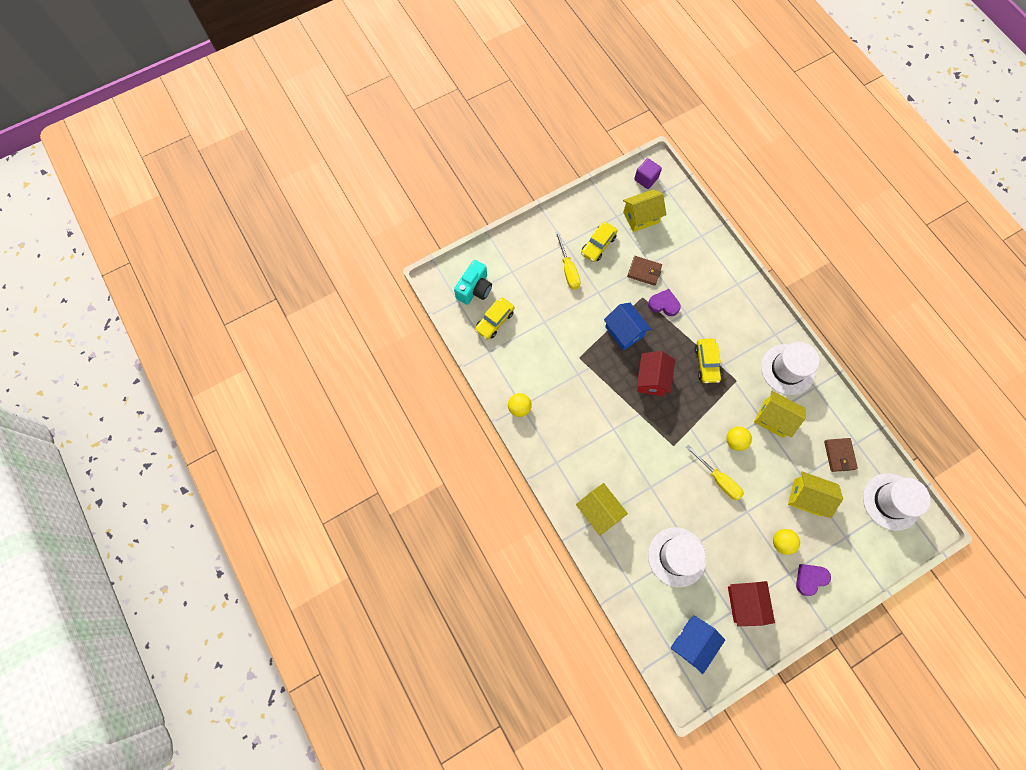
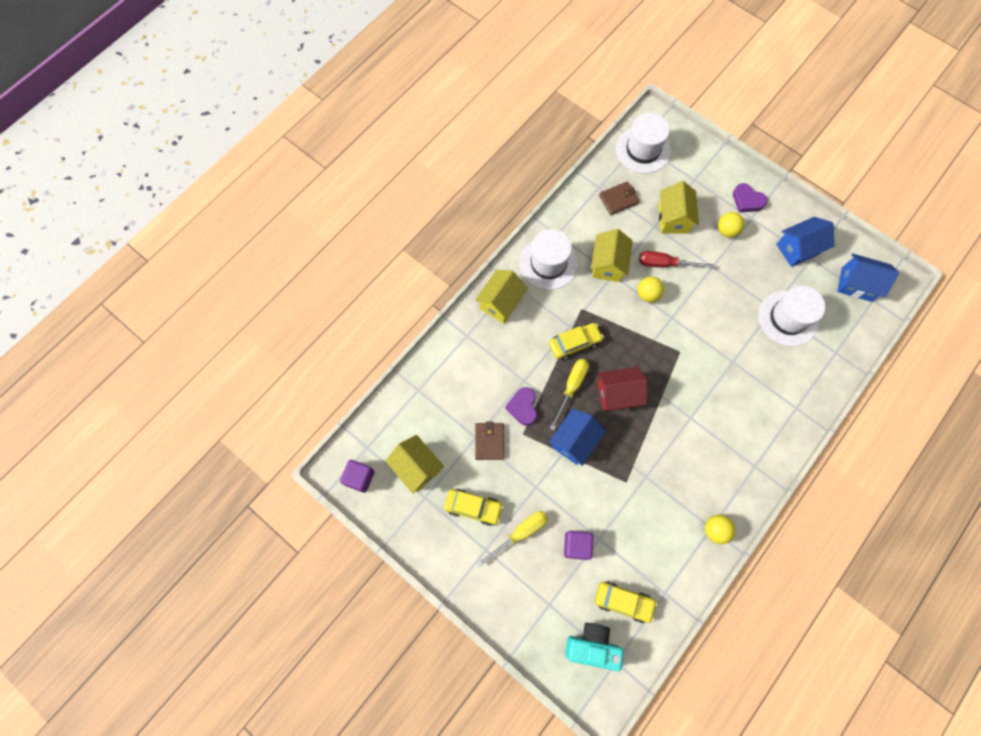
camera: 110 degrees left, 0 degrees up
yellow house [576,483,628,536] -> yellow house moved to [475,270,528,324]
yellow screwdriver [686,445,744,500] -> yellow screwdriver moved to [550,359,589,430]
red house [728,581,775,626] -> blue house [776,217,834,267]
none -> purple cube [564,531,593,560]
none -> red screwdriver [639,251,714,269]

